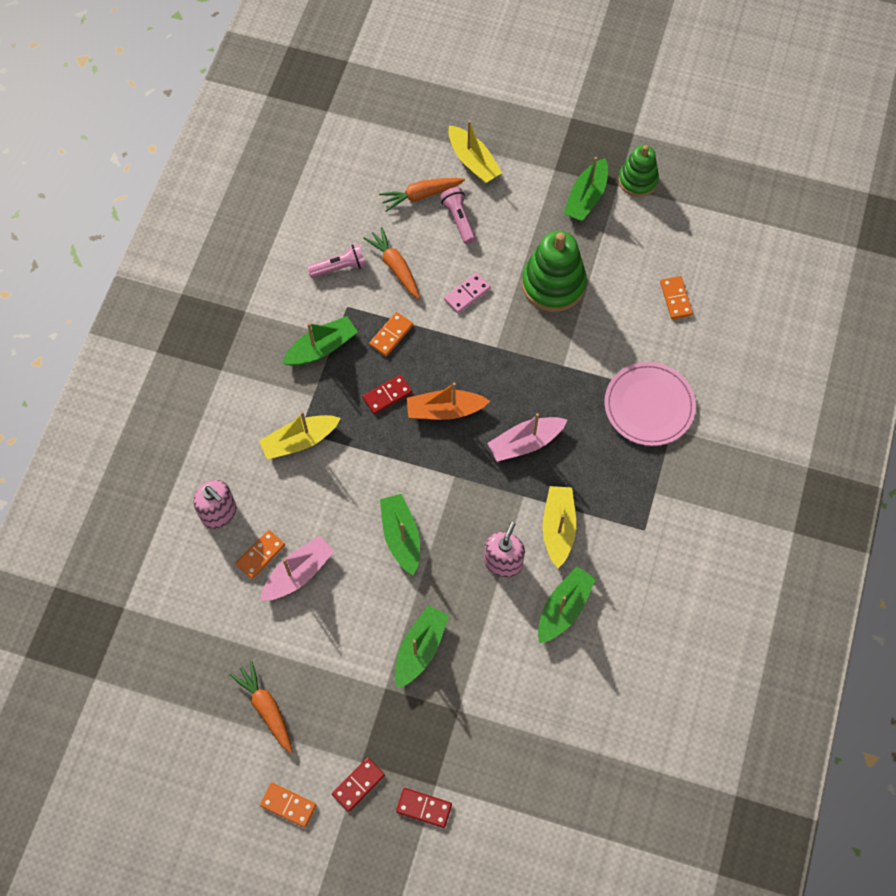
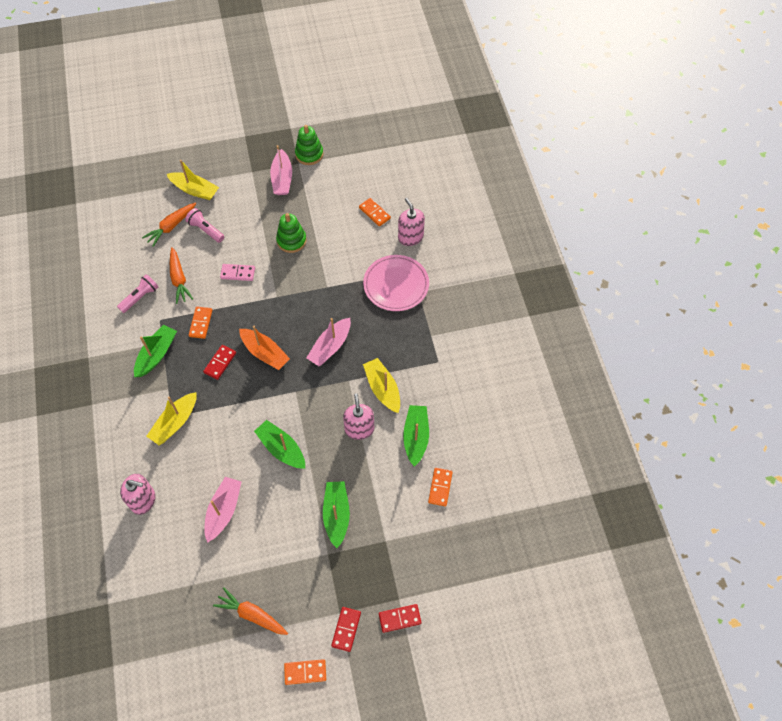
camera: 30 degrees left, 5 degrees down
orange domino [236,530,285,579] -> orange domino moved to [428,468,453,506]
orange carrot [363,227,420,299] -> orange carrot turned 135 degrees counterclockwise [170,247,193,304]
orange boat [407,382,490,420] -> orange boat turned 105 degrees counterclockwise [239,326,290,370]
pink domino [444,273,491,313] -> pink domino turned 75 degrees clockwise [220,264,255,281]
green stacking toy [522,231,587,312] -> green stacking toy [276,213,307,253], size x0.64
green boat [564,157,608,221] -> pink boat [270,145,292,195]
none -> pink soap dispenser [398,198,425,246]

